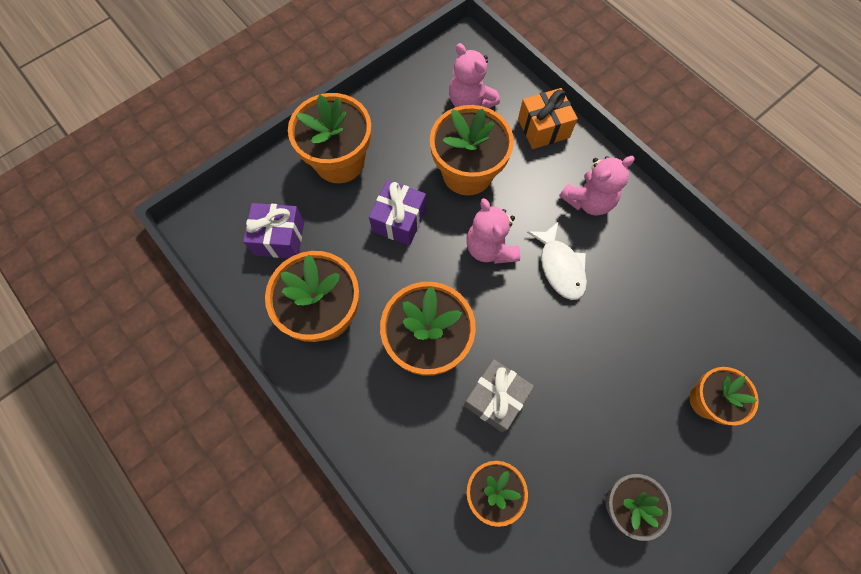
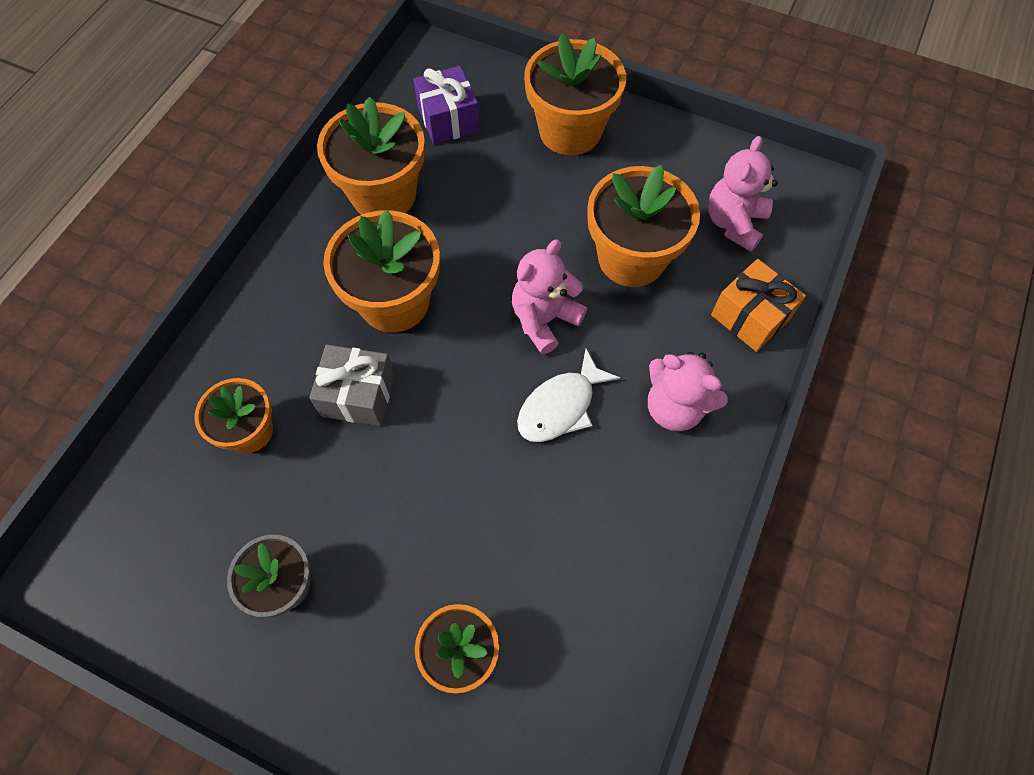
camera: 65 degrees right, 5 degrees down
purple gift [369,180,426,246] -> none

